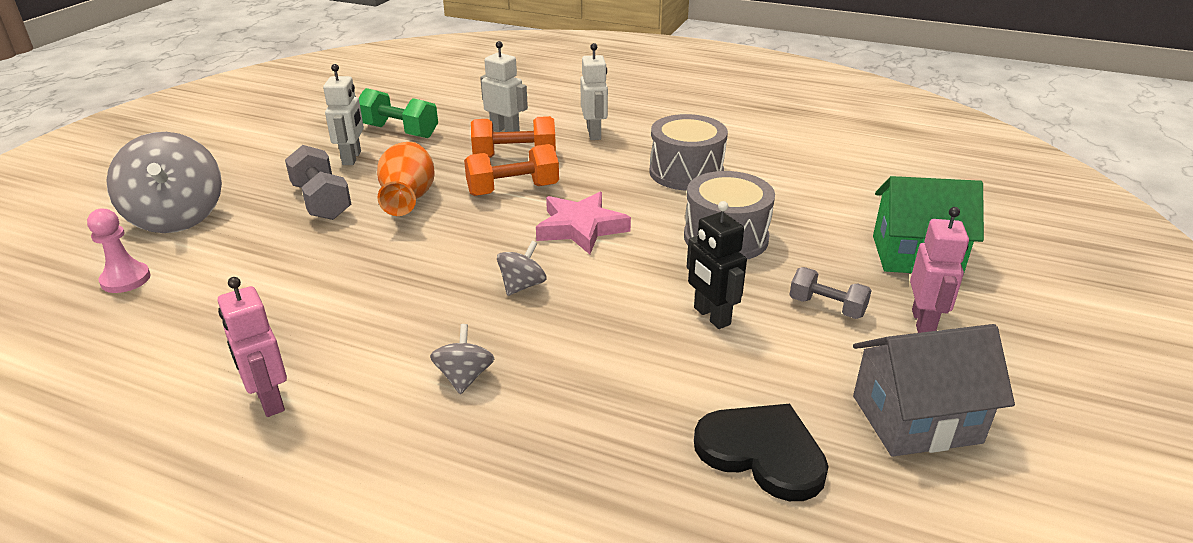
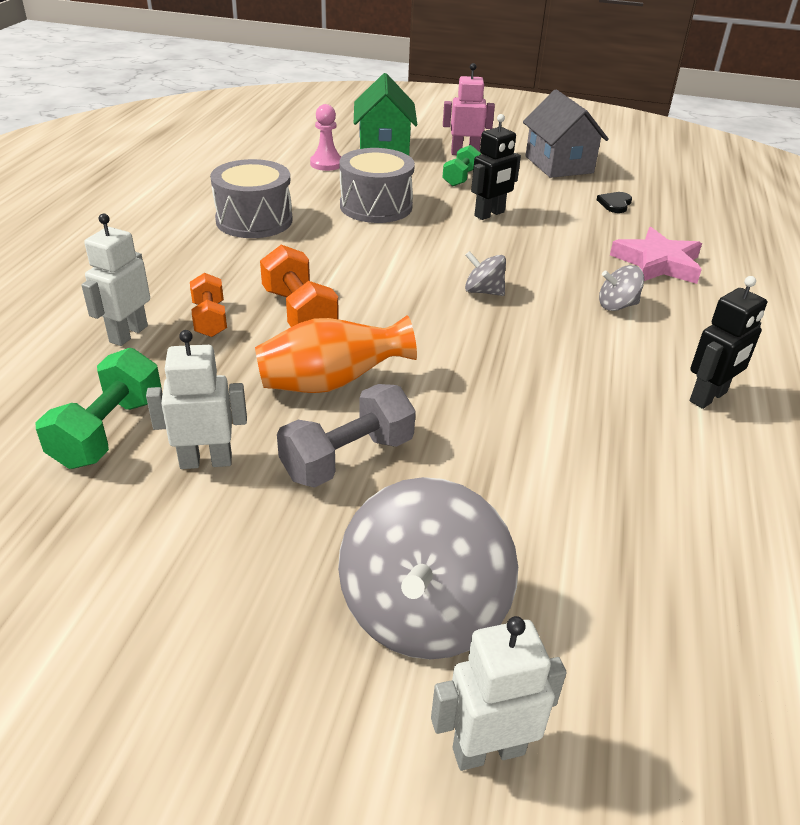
camera: 100 degrees left, 5 degrees up
pink pawn [87,208,151,293] -> pink pawn moved to [310,104,341,171]
grey spinning top [106,132,222,233] -> grey spinning top turned 135 degrees clockwise [338,477,518,660]
pink robot [218,277,287,417] -> black robot [690,276,767,409]
orange dumbbell [471,116,556,158] -> orange dumbbell [190,273,227,337], size x0.66
pink star [536,192,631,254] -> pink star moved to [610,227,702,284]
white robot [580,43,608,140] -> white robot moved to [431,616,567,771]
black heart [694,404,829,501] -> black heart [596,192,632,213], size x0.50
grey dumbbell [789,267,872,319] -> green dumbbell [442,145,481,186]

